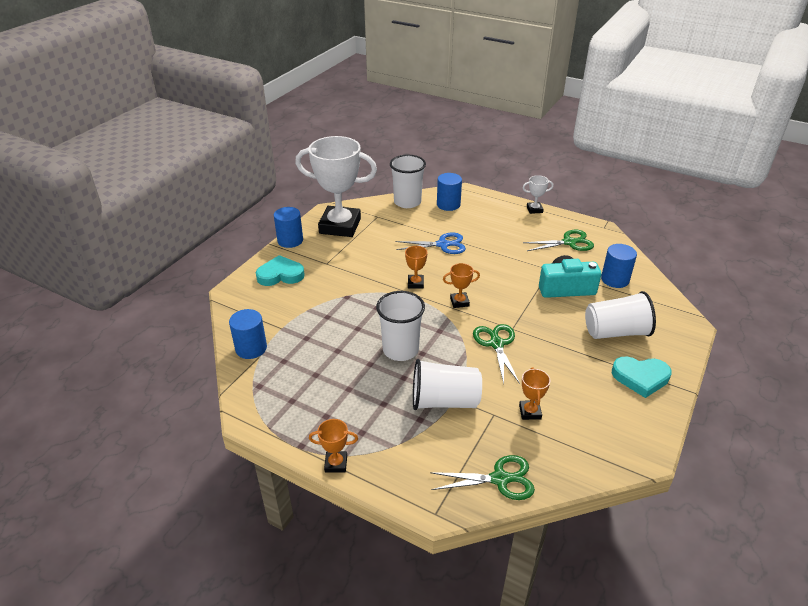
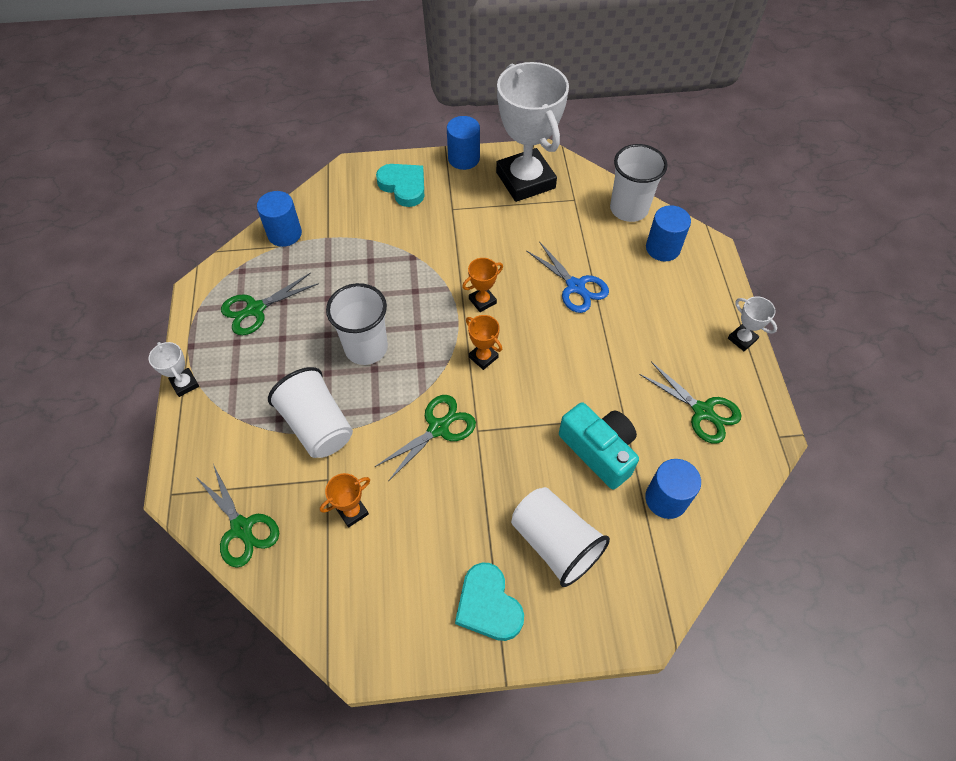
camera: 55 degrees right, 20 degrees up
orange trophy [309,419,358,473] -> white trophy [149,342,199,397]
none -> green scissors [221,272,319,335]

